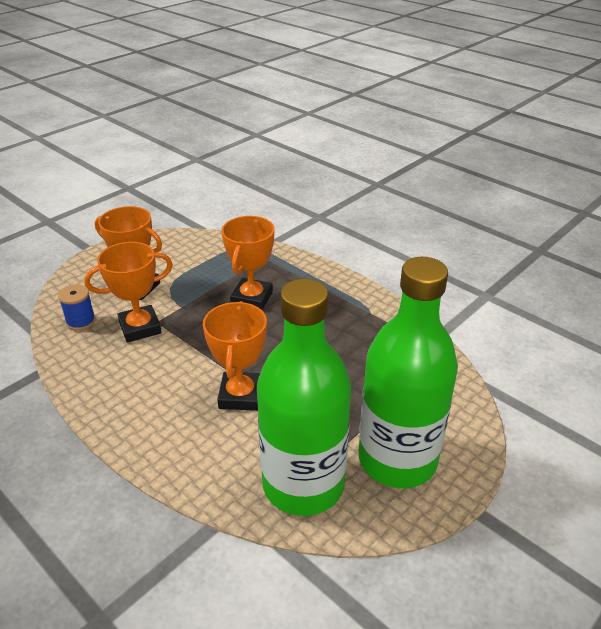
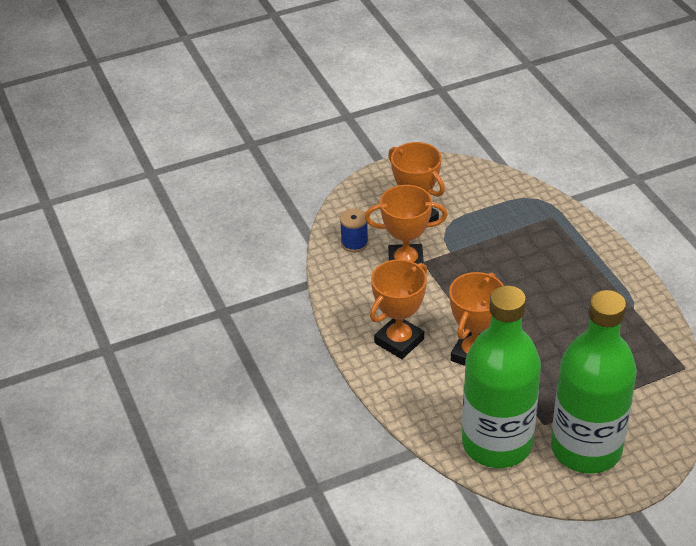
camera: 25 degrees right, 5 degrees up
orange trophy [221,216,274,310] -> orange trophy moved to [370,259,427,359]

